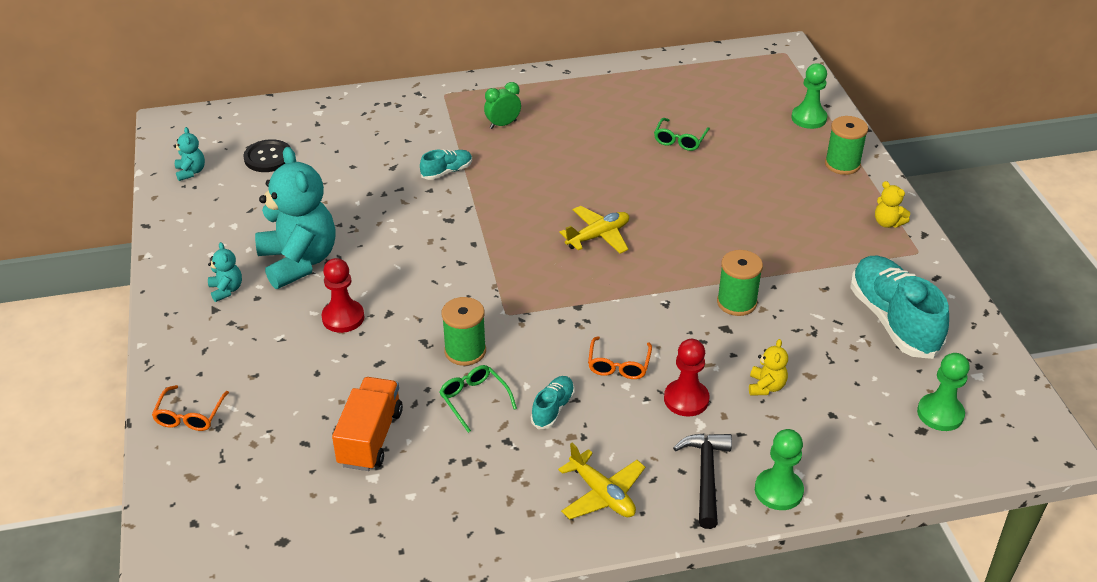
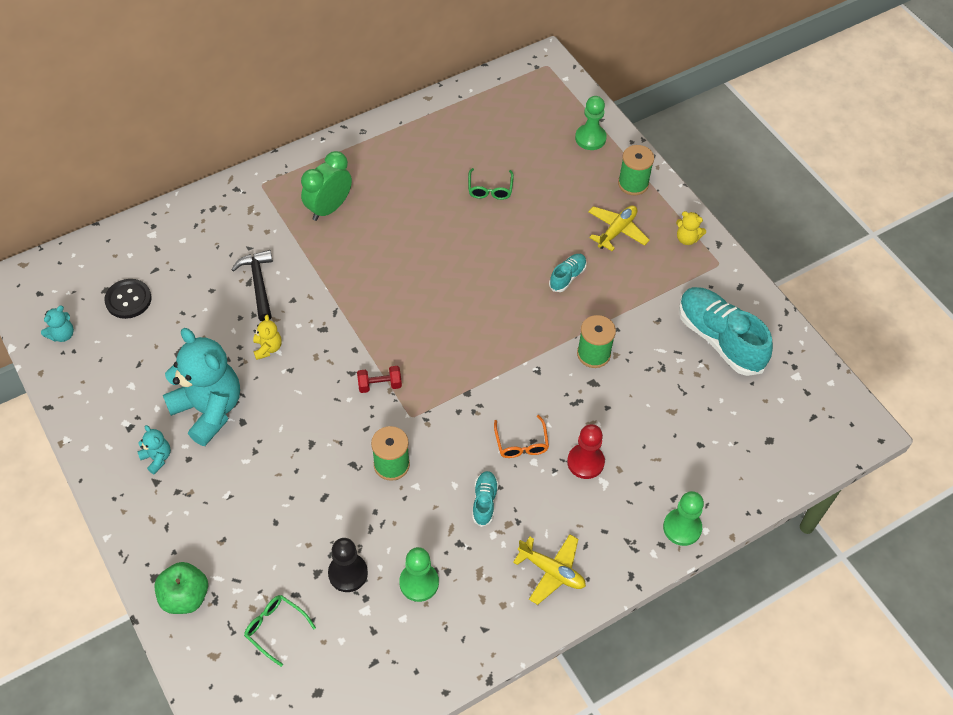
camera: 20 degrees left, 15 degrees up
orange glasses [152,385,229,431] -> green apple [154,562,208,614]
turquoise teddy bear [174,127,205,181] -> turquoise teddy bear turned 75 degrees clockwise [41,306,74,342]
red pawn [321,258,364,333] -> none
orange truck [332,377,403,471] -> black pawn [328,538,368,592]
turquoise shoe [420,149,472,180] -> turquoise shoe moved to [549,254,587,292]
green glasses [439,365,517,433] -> green glasses moved to [244,595,316,667]
green clock [484,82,521,129] -> green clock [301,151,352,221], size x1.58
yellow plane [559,206,629,254] -> yellow plane moved to [588,205,650,251]
black hammer [673,434,732,529] -> black hammer moved to [231,250,273,321]
yellow teddy bear [749,339,788,396] -> yellow teddy bear moved to [253,315,282,360]
green pawn [917,353,970,431] -> green pawn moved to [399,547,439,602]
none -> red dumbbell [357,366,402,393]

